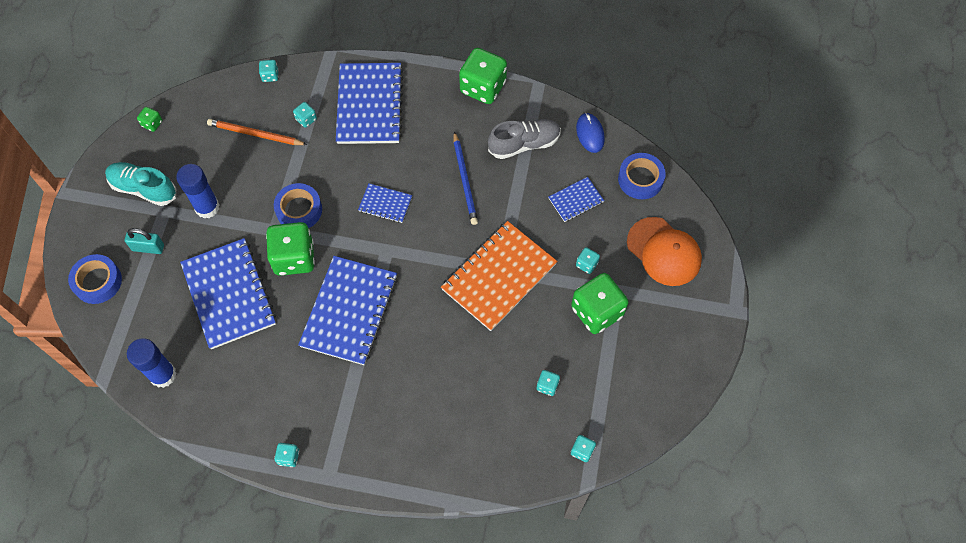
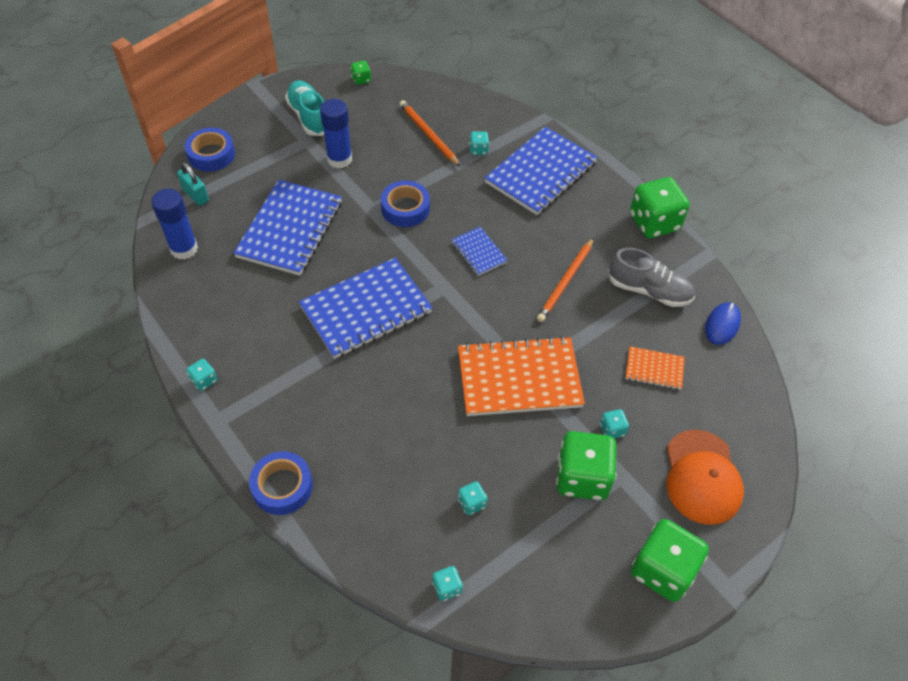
camera: 40 degrees right, 10 degrees down
turquoise padlock [125,228,164,254] -> turquoise padlock moved to [177,162,209,206]
turquoise dice [259,60,278,82] -> none
green dice [266,222,315,276] -> green dice moved to [631,519,709,602]
blue pencil [453,131,478,225] -> orange pencil [537,238,594,322]
blue notebook [549,177,604,222] -> orange notebook [625,346,685,390]
blue tape [618,153,666,199] -> blue tape moved to [249,451,313,515]

